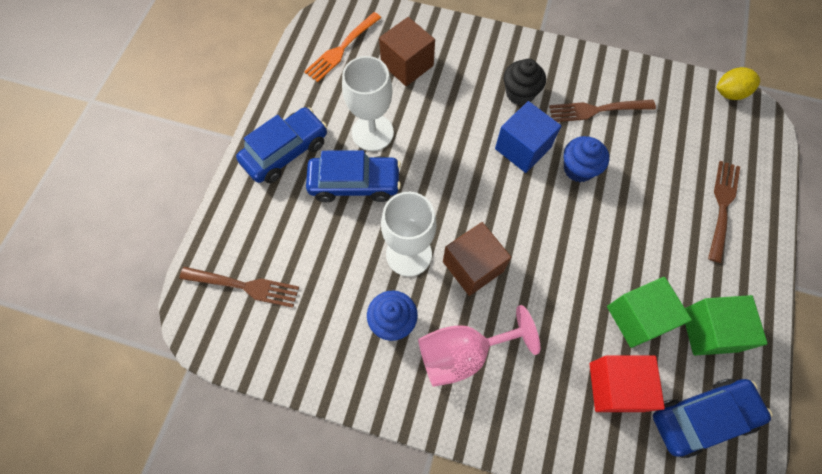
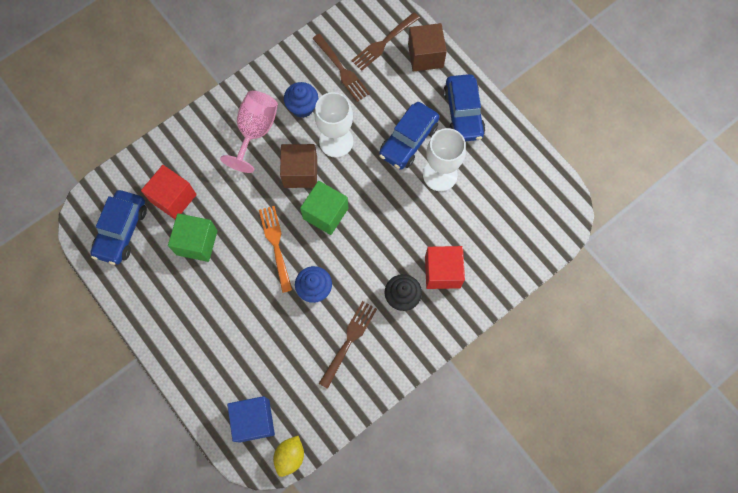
camera: 125 degrees right, 5 degrees up
orange fork [304,12,381,82] -> orange fork moved to [259,206,292,293]
brown cube [379,17,435,86] -> brown cube moved to [408,23,447,72]
blue cube [495,101,561,173] -> blue cube moved to [227,396,275,443]
green cube [685,295,768,356] -> green cube moved to [300,181,348,235]
brown fork [708,161,740,263] -> brown fork moved to [312,34,370,102]
none -> red cube [425,246,465,289]

